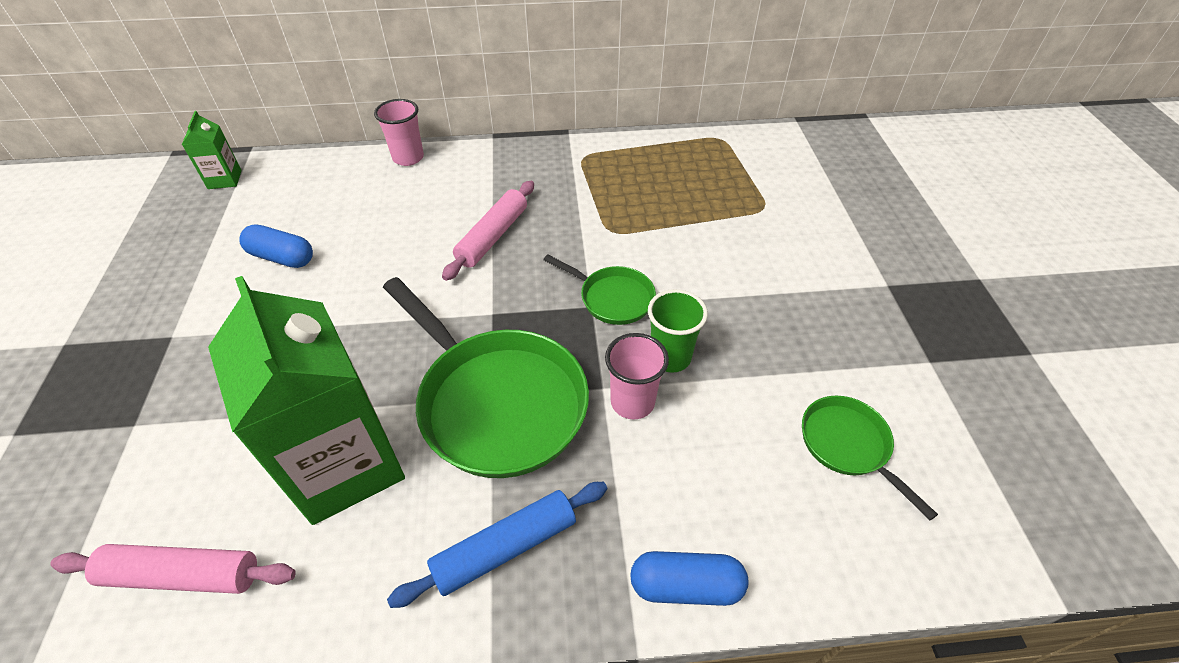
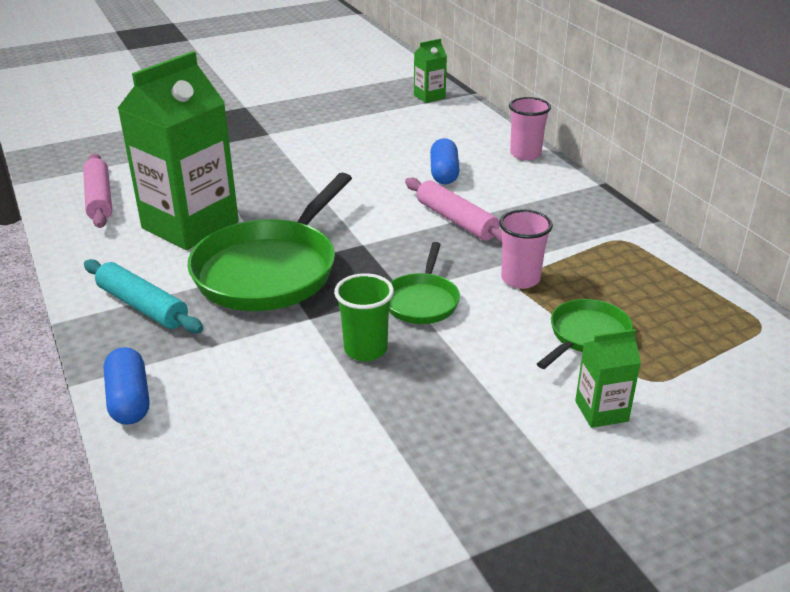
camera: 70 degrees right, 15 degrees down
blue capsule [239,224,313,268] -> blue capsule moved to [430,138,460,185]
blue rolling pin [387,482,607,608] -> turquoise rolling pin [84,259,203,333]
pink rolling pin [442,181,534,281] -> pink rolling pin turned 45 degrees clockwise [405,177,502,243]
pink cup [605,333,669,419] -> pink cup moved to [499,210,553,289]
green pan [802,396,938,520] -> green pan moved to [537,299,633,369]
none -> green carton [575,329,641,428]

